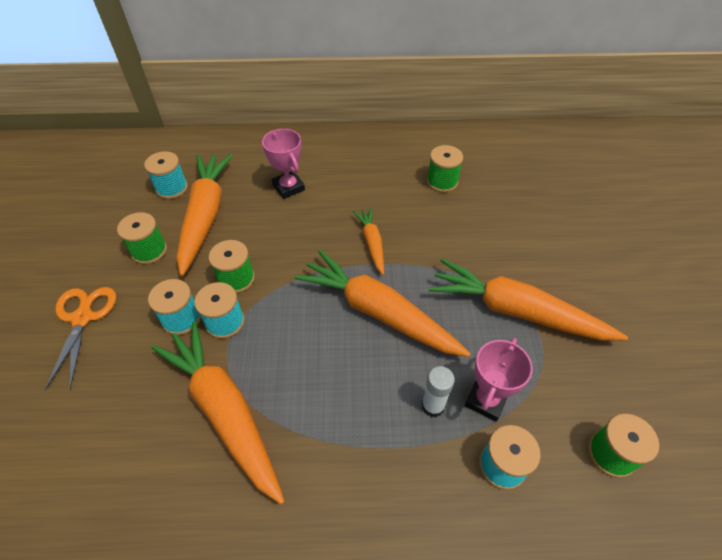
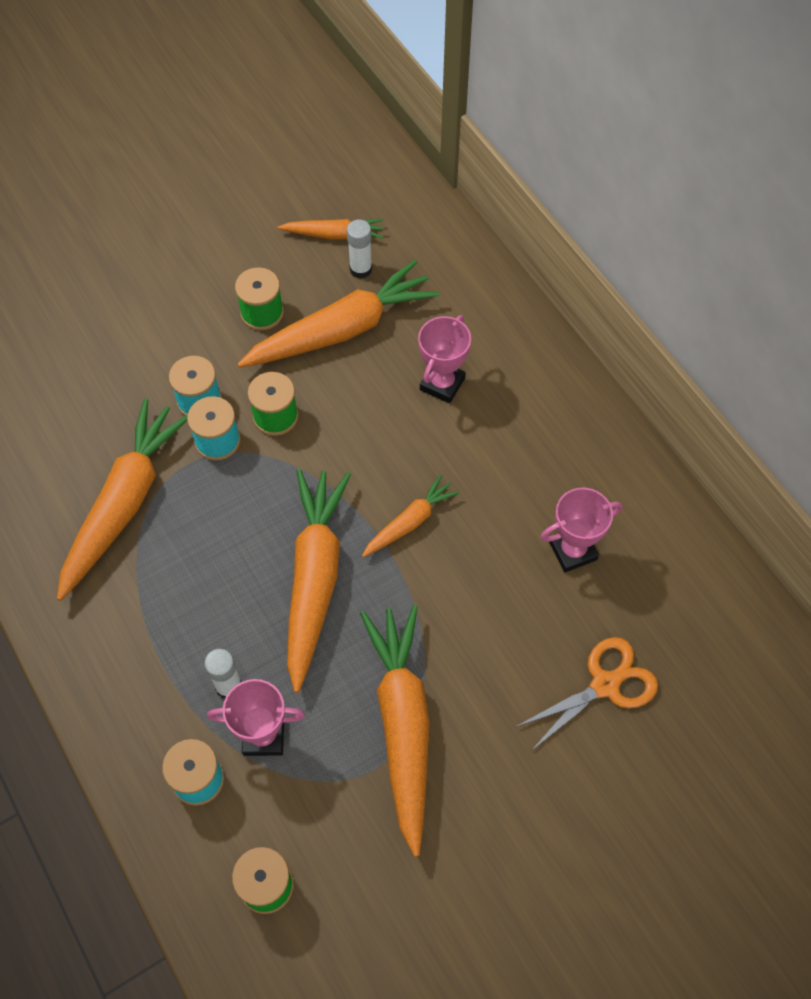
camera: 60 degrees right, 10 degrees up
orange scissors [45,287,116,391] -> orange scissors moved to [515,637,658,751]
turquoise spool [144,151,188,199] -> white glue stick [347,220,372,279]
green spool [427,145,463,193] -> pink trophy [540,488,623,572]
none -> orange carrot [278,218,383,239]

